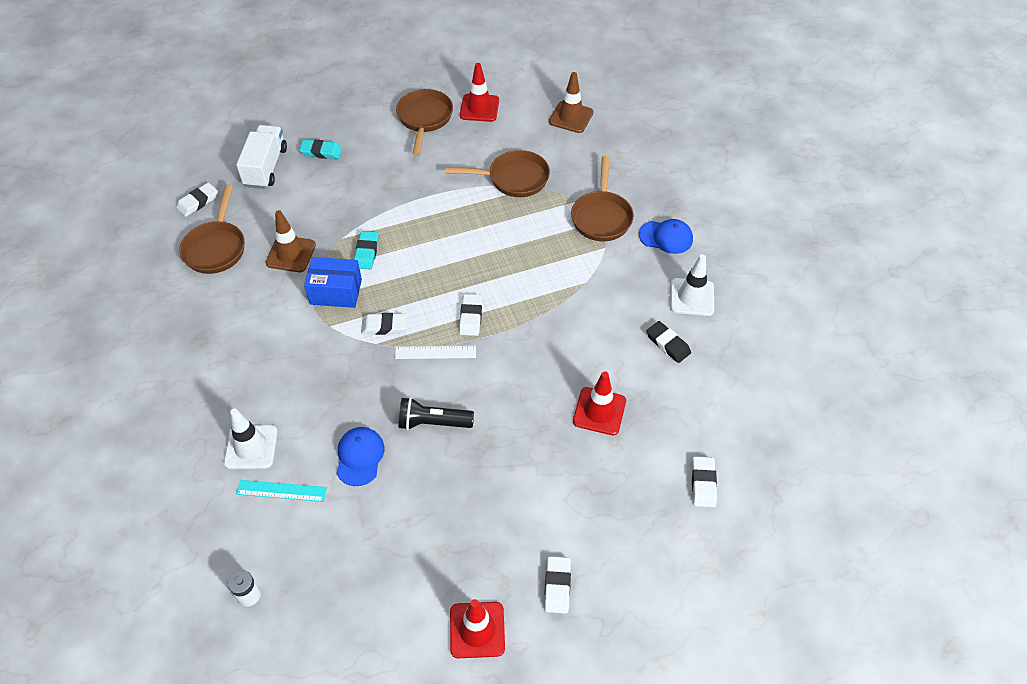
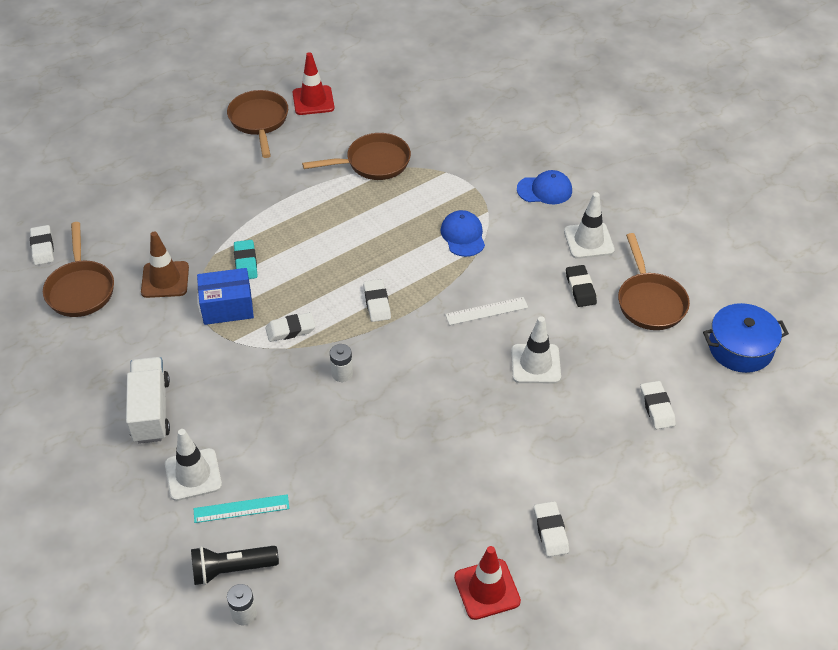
camera: 15 degrees left, 5 degrees down
white eraser [176,183,218,217] -> white eraser turned 45 degrees counterclockwise [30,225,54,265]
white truck [236,125,287,189] -> white truck moved to [126,357,170,444]
turquoise eraser [299,139,342,159] -> none
blue cap [337,427,384,486] -> blue cap moved to [441,210,485,257]
white ruler [395,346,476,359] -> white ruler moved to [445,297,528,325]
black flashlight [399,397,474,430] -> black flashlight moved to [191,546,279,585]
brown traffic cone [549,72,593,133] -> none
brown pan [571,156,634,241] -> brown pan moved to [618,233,690,330]
red traffic cone [573,371,626,435] -> white traffic cone [511,316,561,383]
black eraser [647,321,691,363] -> black eraser turned 45 degrees clockwise [566,265,597,307]
none -> white battery [330,344,353,382]
none -> blue pot [703,303,789,373]

